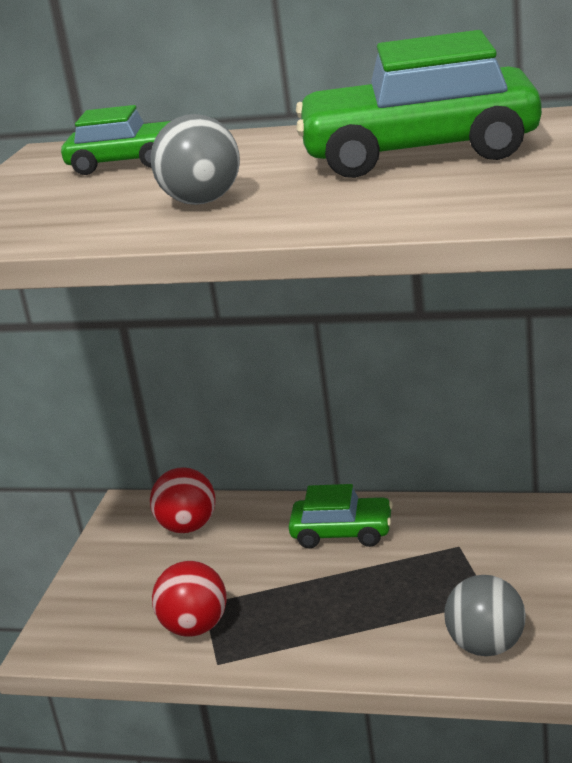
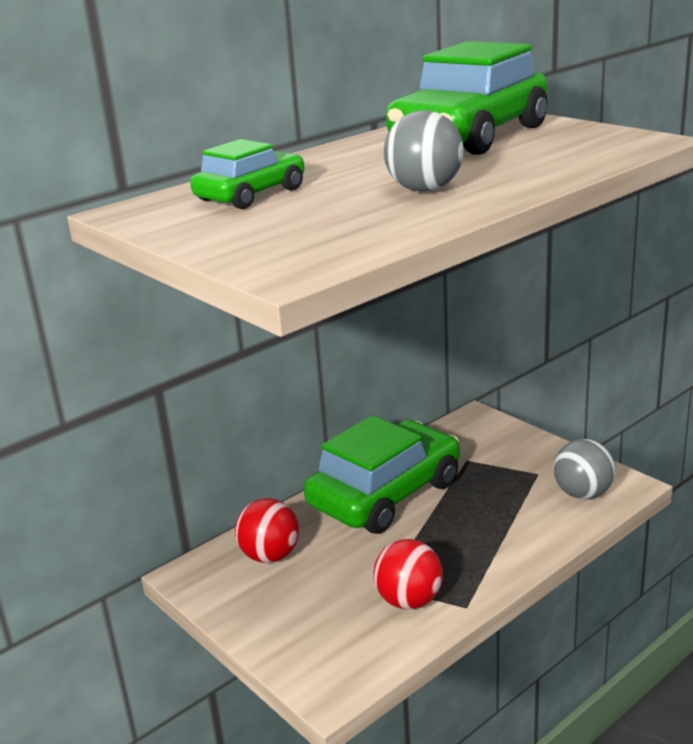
camera: 55 degrees left, 0 degrees up
green car [288,484,393,548] -> green car [304,415,460,534], size x1.84

